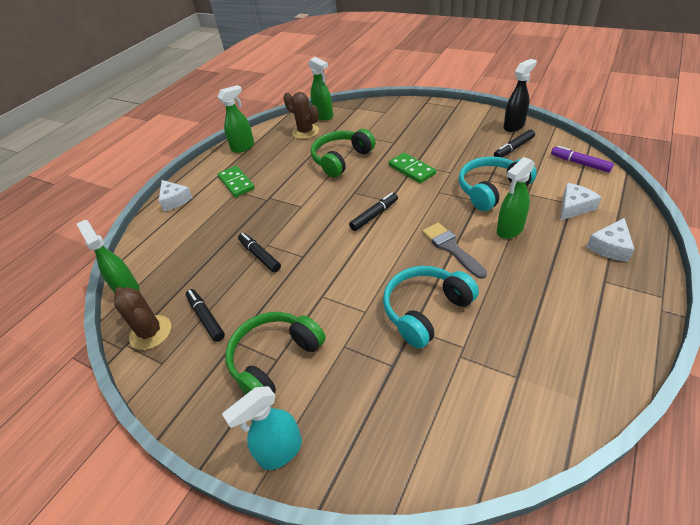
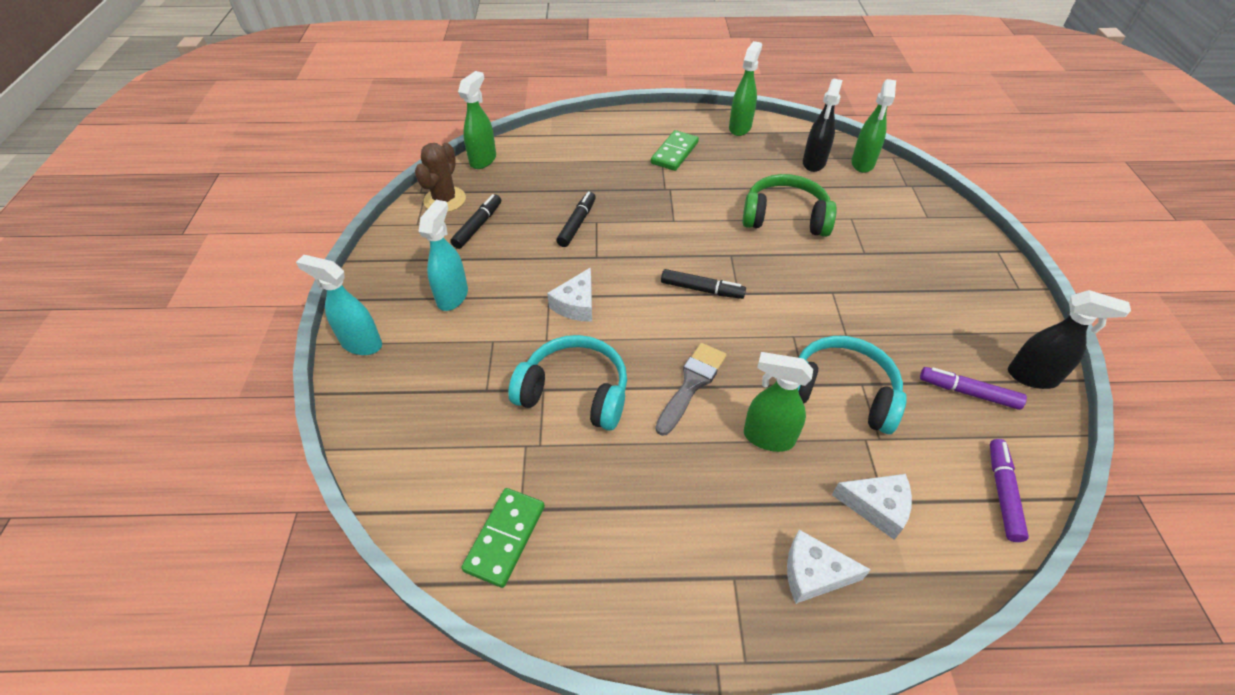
camera: 55 degrees right, 5 degrees up
white cheese [159,180,193,211] -> white cheese moved to [547,267,592,322]
green spray bottle [217,85,254,153] -> green spray bottle turned 90 degrees counterclockwise [729,41,762,136]
green headphones [225,312,326,394] -> turquoise spray bottle [418,200,468,311]
brown cactus [284,92,319,139] -> black spray bottle [803,78,843,172]
green domino [388,153,436,183] -> green domino moved to [461,488,545,588]
black marker [494,129,535,157] -> purple marker [920,367,1027,410]

